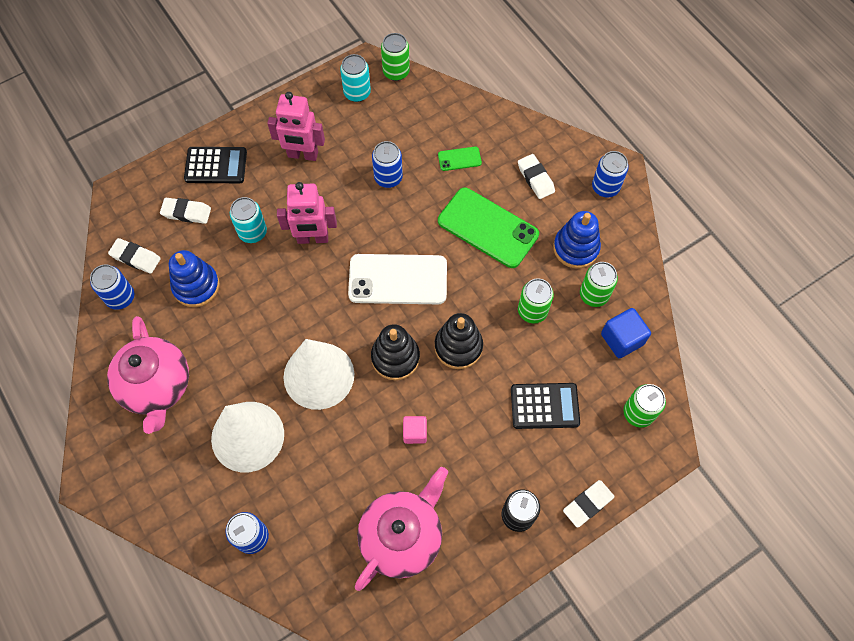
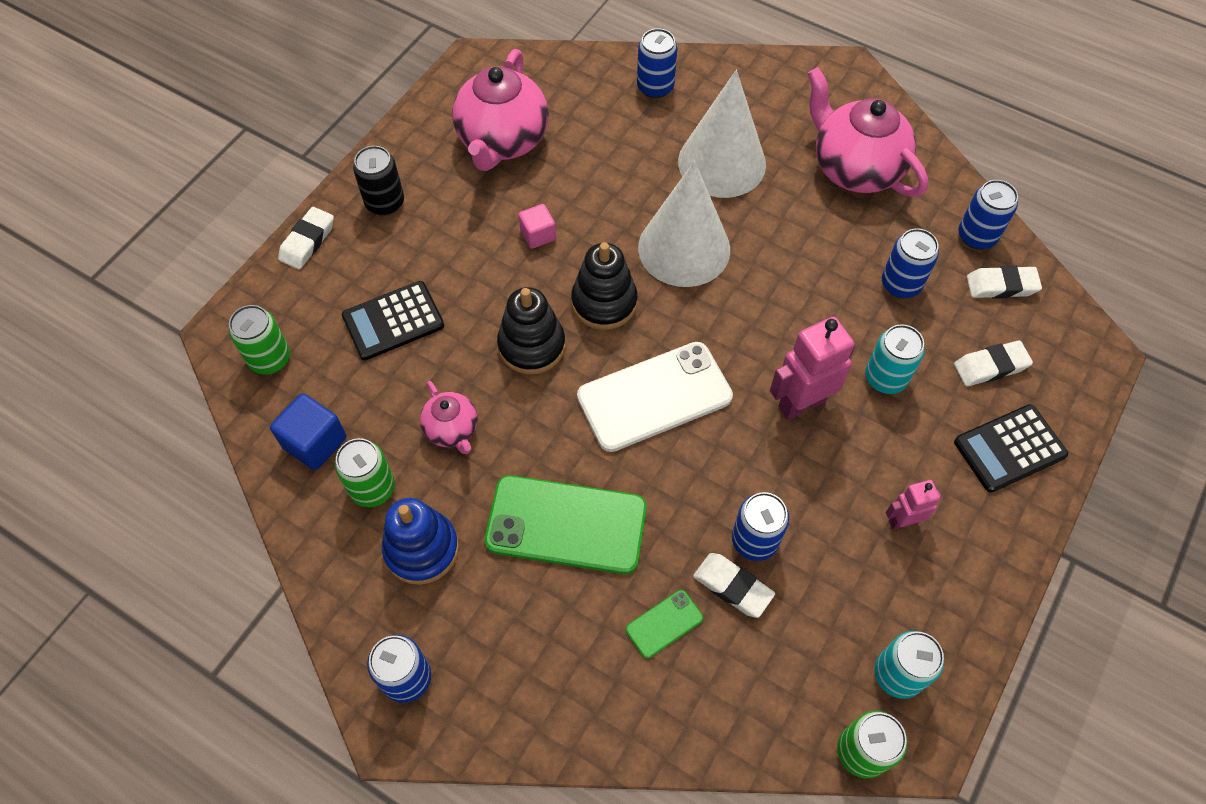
camera: 155 degrees right, 5 degrees down
blue stacking toy [169,250,220,307] -> blue can [882,228,939,298]
pink robot [267,92,325,161] -> pink robot [886,480,942,530], size x0.57
white eraser [518,154,555,199] -> white eraser moved to [693,553,775,618]
green can [518,278,554,323] -> pink teapot [420,381,478,454]

